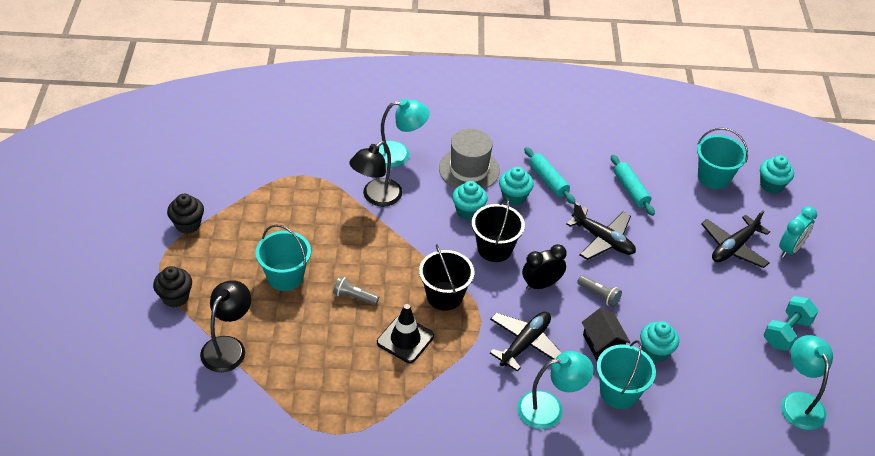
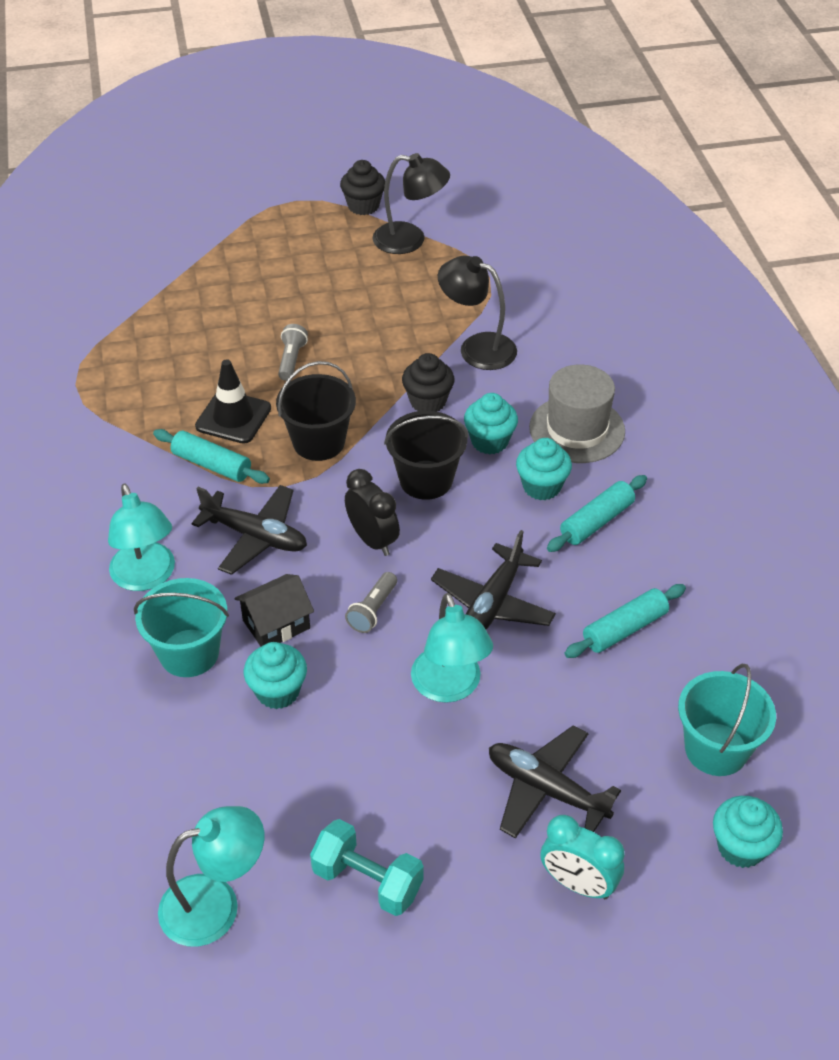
camera: 80 degrees right, 0 degrees up
black cupcake [153,266,192,308] -> black cupcake moved to [402,353,455,412]
black lamp [200,280,251,372] -> black lamp moved to [373,153,450,254]
turquoise bucket [255,224,311,291] -> none
turquoise lamp [379,99,430,168] -> turquoise lamp moved to [411,593,493,703]
none -> turquoise rolling pin [153,429,270,484]

